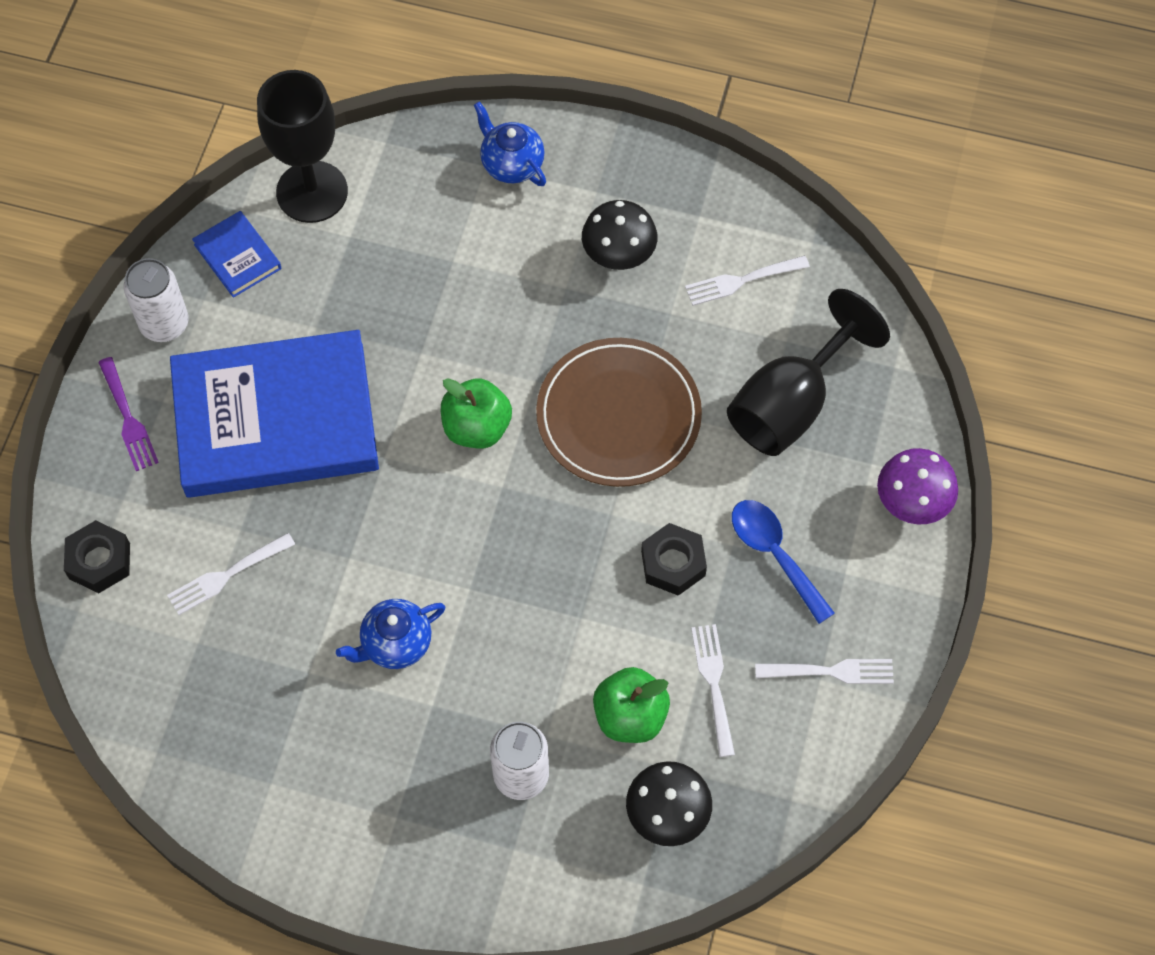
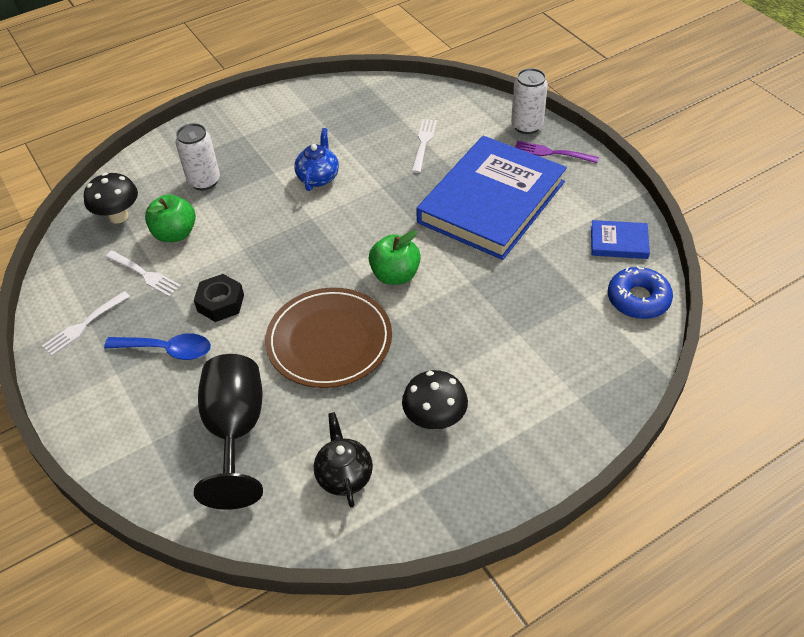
camera: 135 degrees right, 15 degrees down
black nut [64,520,130,593] -> none
white can [124,258,189,342] -> white can moved to [511,68,548,134]
black goblet [257,70,348,223] -> blue donut [608,266,673,319]
blue teapot [474,101,546,186] -> none
white fork [685,255,810,306] -> black teapot [314,412,373,508]
purple mushroom [877,448,958,525] -> none

